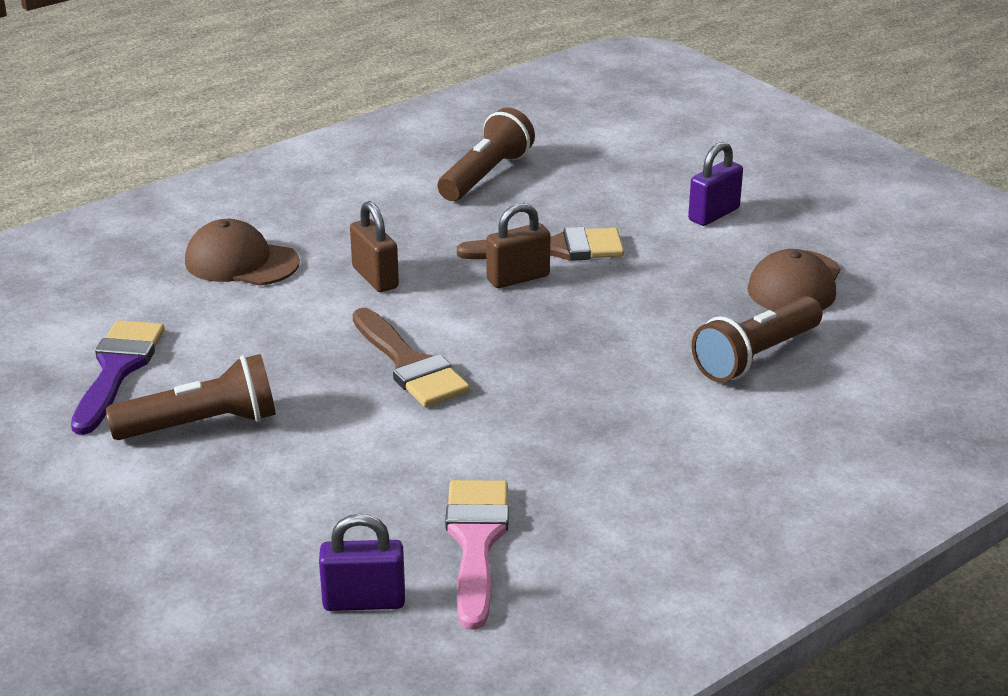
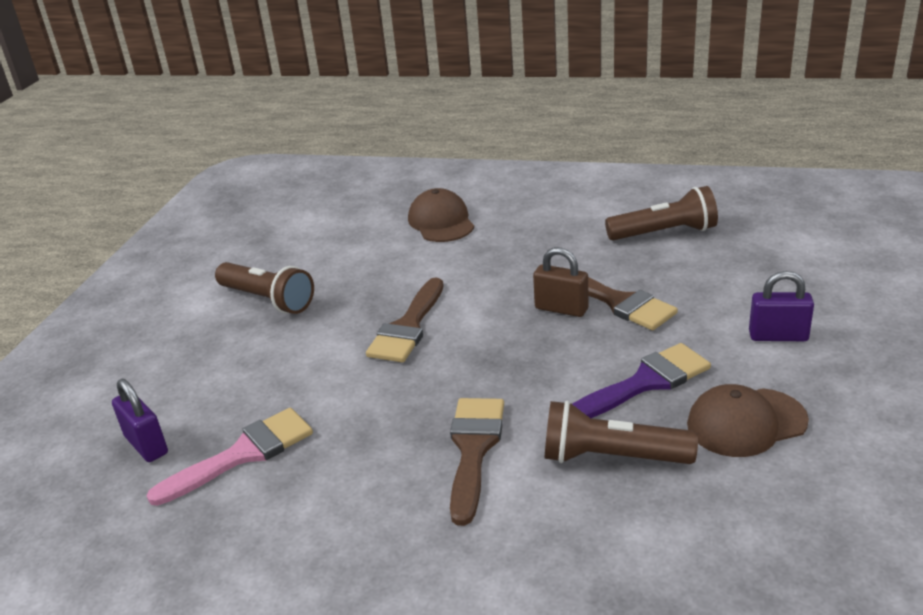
camera: 55 degrees right, 0 degrees up
purple brush [71,320,165,435] -> purple brush moved to [573,343,711,418]
brown padlock [350,201,399,292] -> none
none -> brown brush [450,398,504,526]

